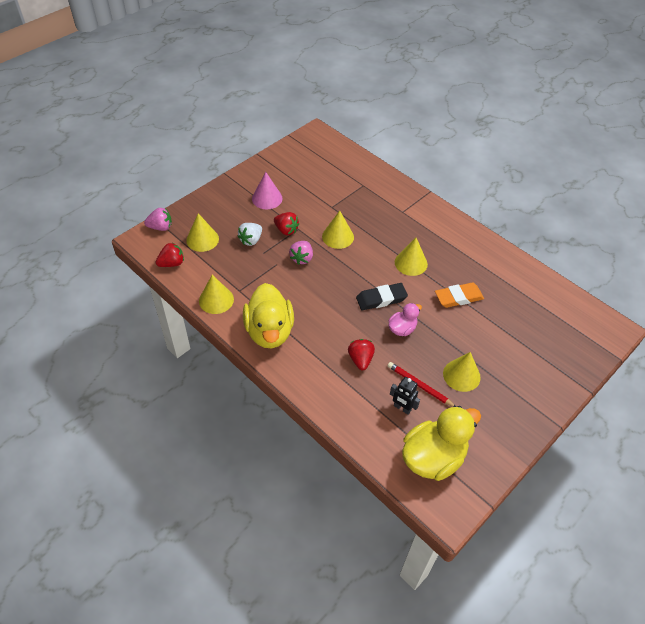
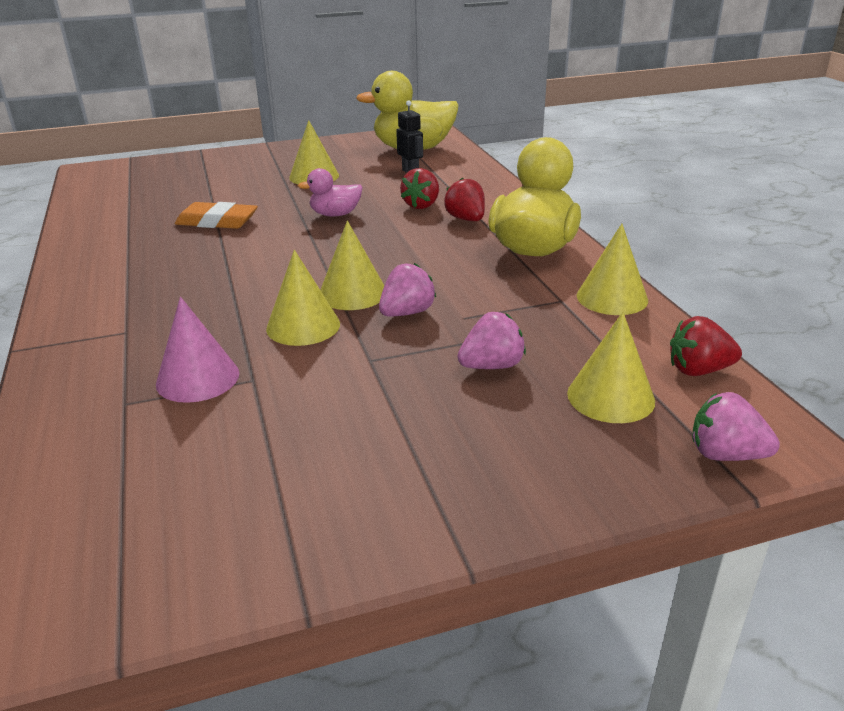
camera: 150 degrees left, 20 degrees down
white strawberry [238,223,262,246] -> pink strawberry [457,312,526,369]
pink cone [252,172,283,209] -> pink cone moved to [156,297,239,403]
red strawberry [274,212,299,235] -> red strawberry moved to [444,177,485,221]
black eraser [356,283,408,310] -> none
red pencil [388,362,456,407] -> none
yellow cone [395,238,428,276] -> yellow cone moved to [320,221,384,310]

